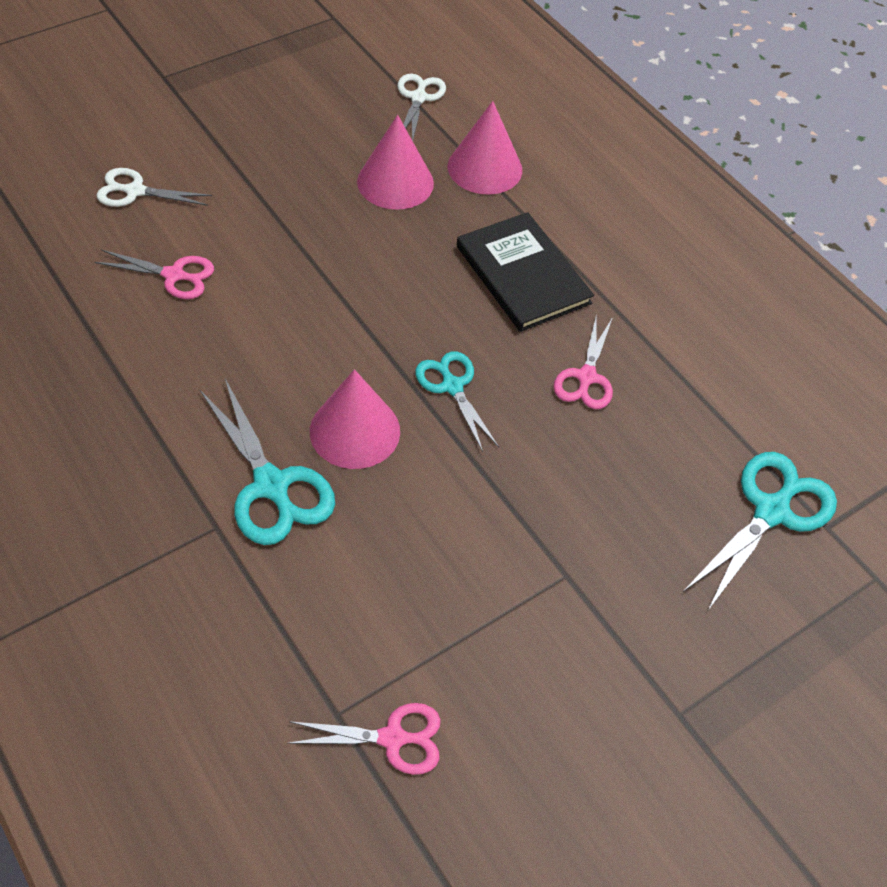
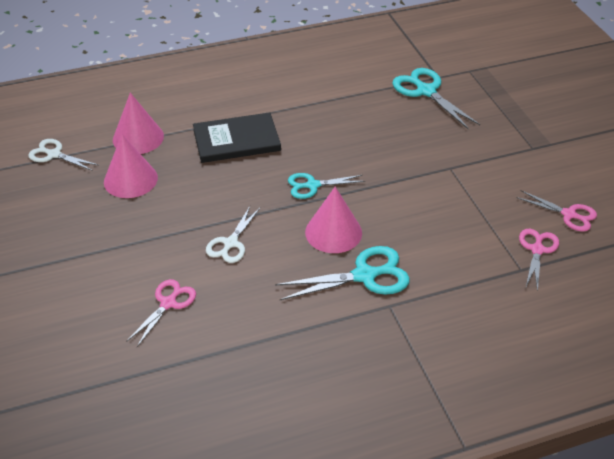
camera: 70 degrees left, 10 degrees down
white scissors [96,168,212,207] -> white scissors moved to [206,206,260,263]
pink scissors [553,314,613,409] -> pink scissors moved to [516,190,597,232]

